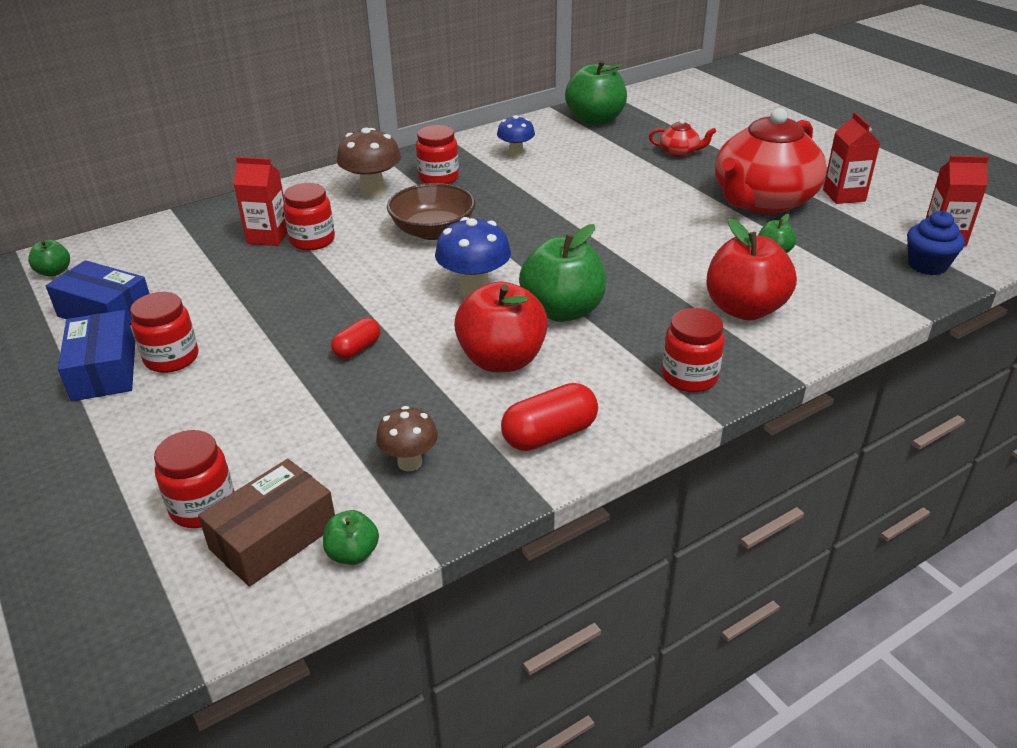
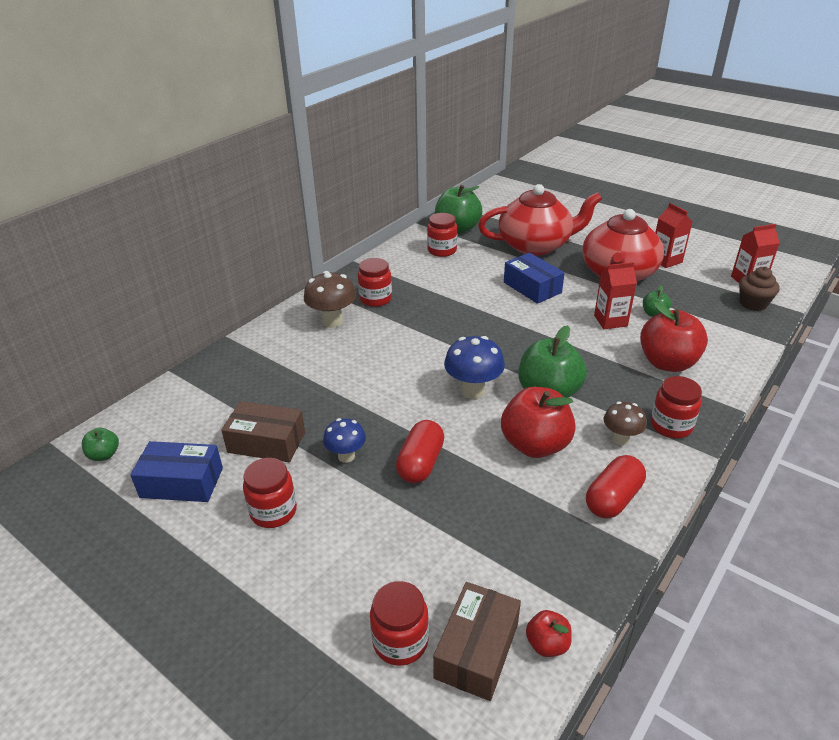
camera: 20 degrees left, 0 degrees up
blue box [58,310,135,401] -> blue box moved to [504,253,565,304]
red carton [234,157,288,246] -> red carton moved to [594,262,637,329]
red jar [283,183,335,250] -> red jar moved to [427,213,457,257]
green apple [323,510,379,565] -> red apple [526,610,572,657]
red capsule [331,318,380,359] -> red capsule [396,420,444,483], size x1.61
brown mushroom [376,406,438,471] -> brown mushroom moved to [604,401,647,445]
brown bowl [387,183,476,240] -> none
blue mushroom [497,115,535,158] -> blue mushroom moved to [323,418,366,463]
red teapot [649,119,716,157] -> red teapot [478,184,602,256], size x2.48
blue cupcake [907,211,965,275] -> brown cupcake [739,267,780,311]
none -> brown box [221,401,305,462]

